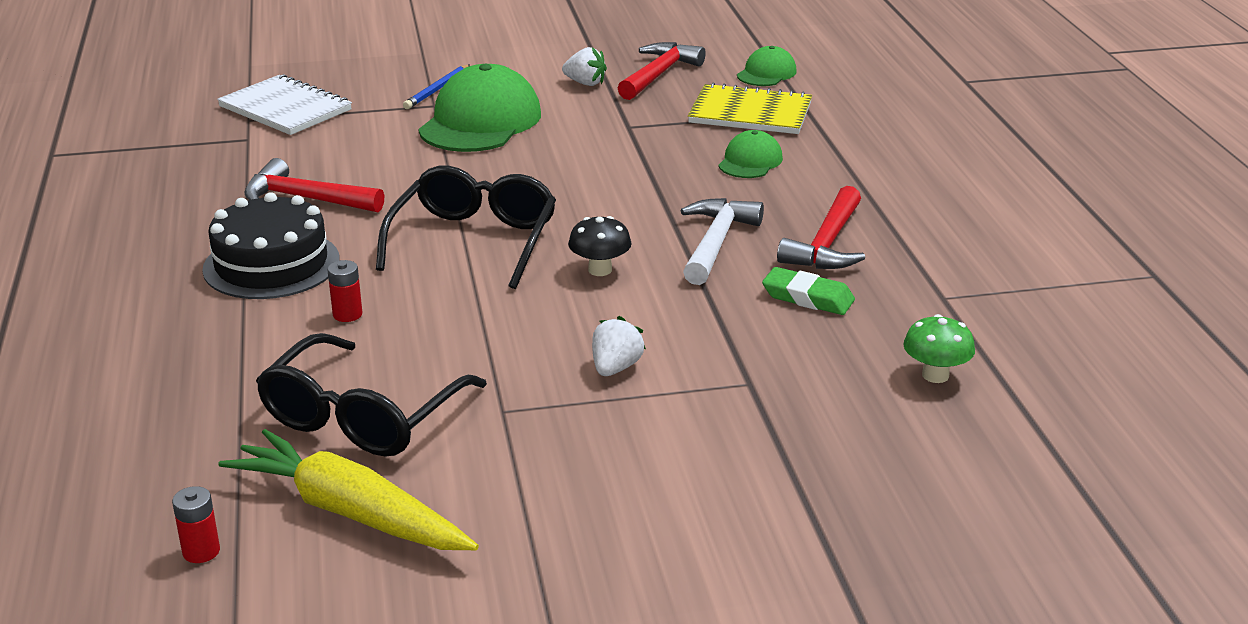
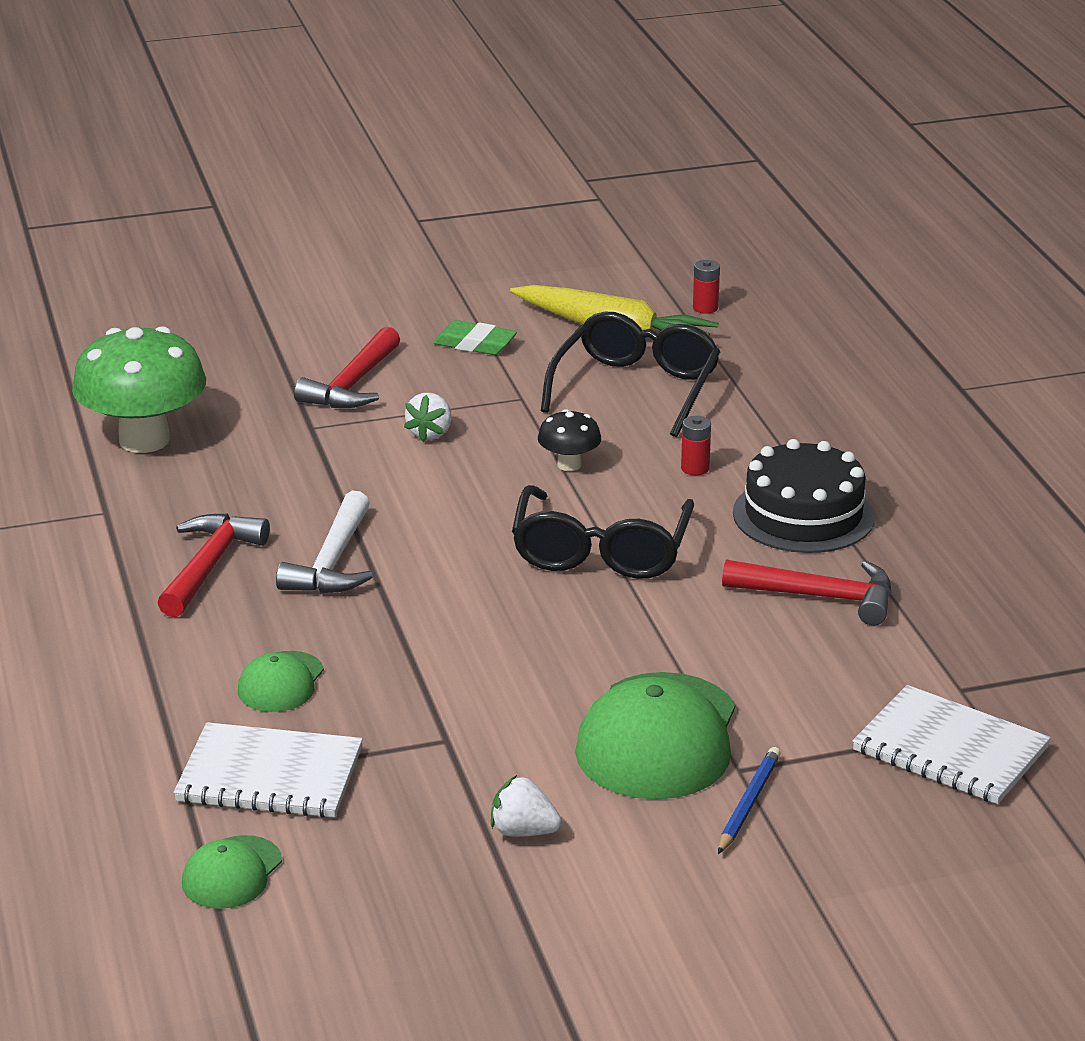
camera: 175 degrees right, 0 degrees up
black mushroom [568,216,632,276] -> black mushroom moved to [538,409,601,471]
red hammer [618,42,706,100] -> red hammer moved to [294,327,400,408]
yellow notebook [688,82,812,134] -> white notebook [174,722,363,818]
green eraser [762,267,855,315] -> green eraser moved to [433,320,517,355]
green mushroom [903,314,975,383] -> green mushroom [72,326,206,453], size x2.11

